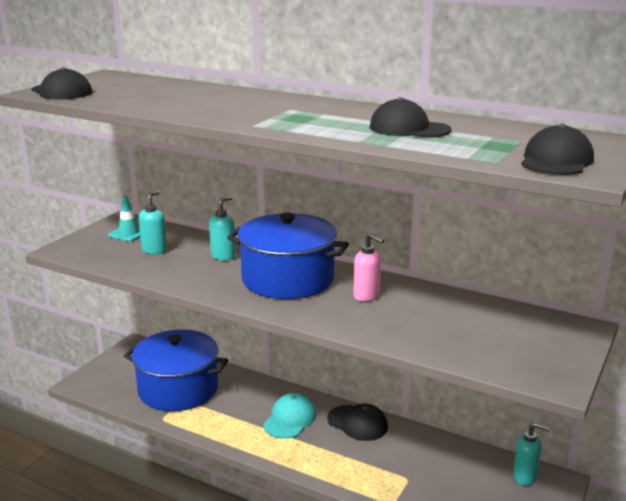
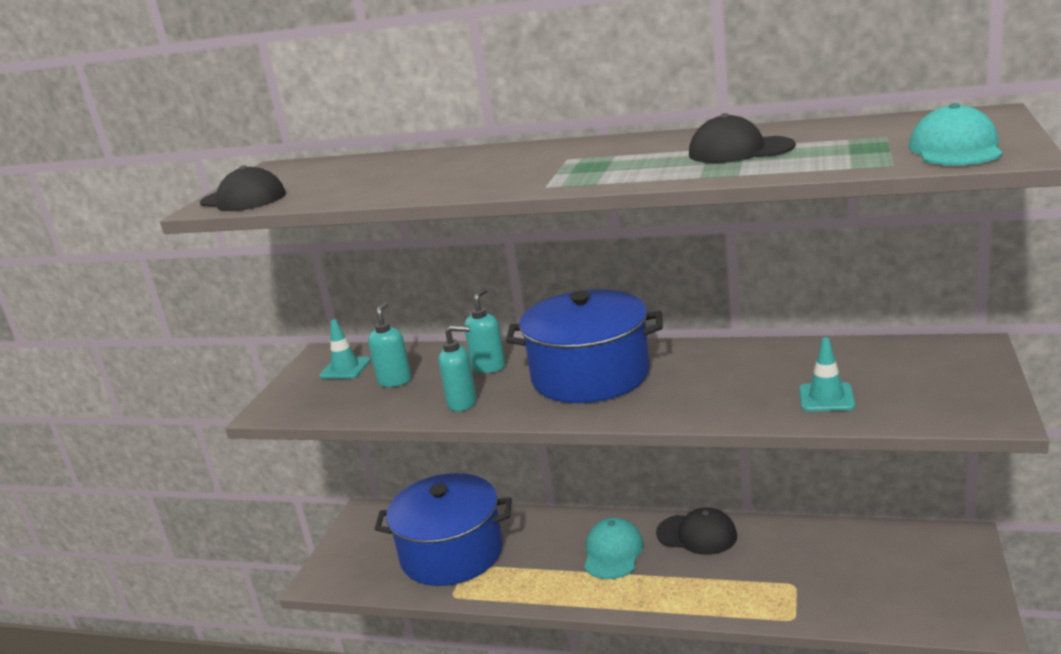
camera: 10 degrees left, 0 degrees up
pink soap dispenser [353,233,384,301] -> none
turquoise soap dispenser [513,422,550,486] -> turquoise soap dispenser moved to [438,325,477,411]
black cap [521,124,594,175] -> turquoise cap [909,103,1003,165]
none -> turquoise traffic cone [799,338,855,412]

